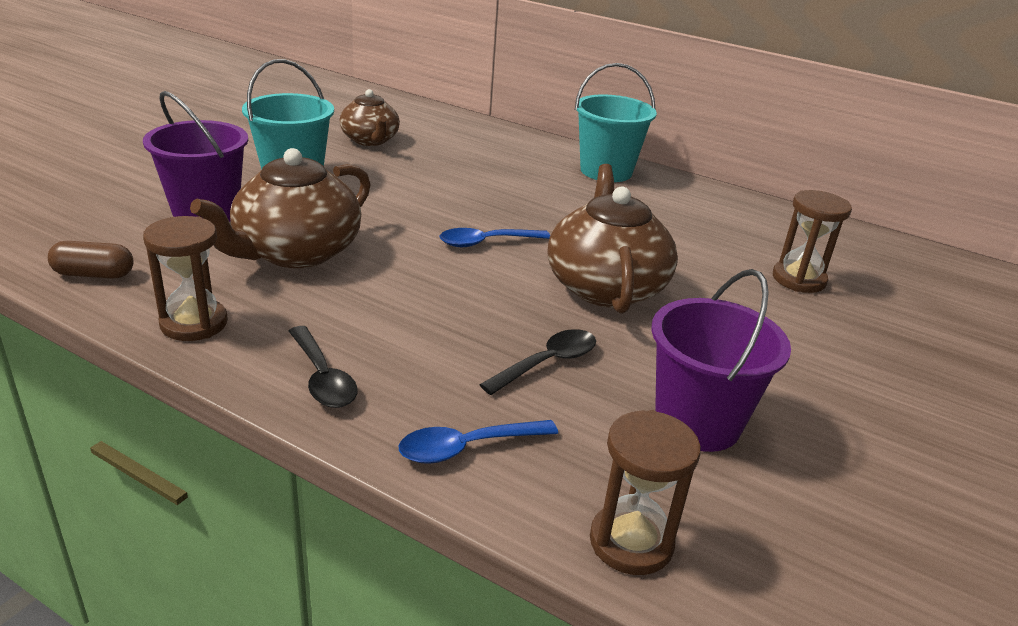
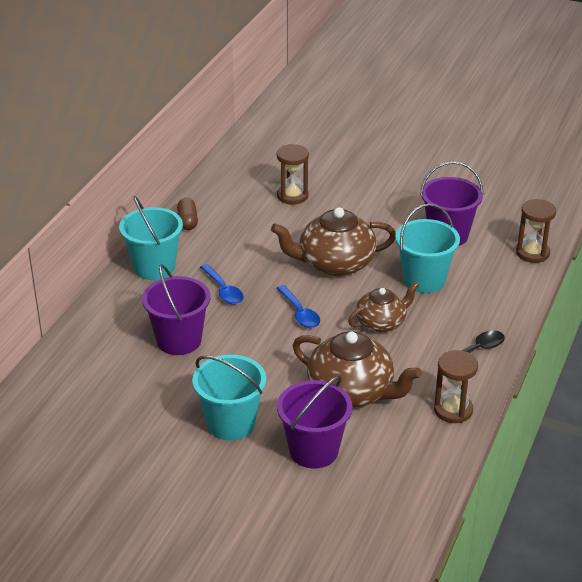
camera: 95 degrees left, 5 degrees up
brown capsule [48,241,134,278] -> brown capsule moved to [177,198,198,230]
brown teapot [339,89,400,146] -> brown teapot moved to [348,281,419,332]
blue spoon [399,420,558,464] -> blue spoon moved to [200,264,244,305]
black spoon [479,329,596,395] -> turquoise bucket [395,203,460,293]
none -> purple bucket [142,265,211,355]

